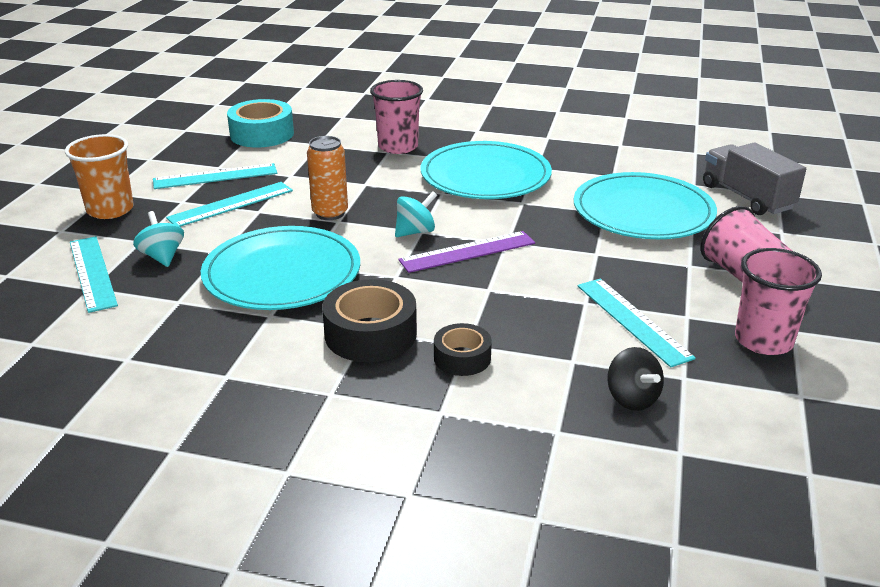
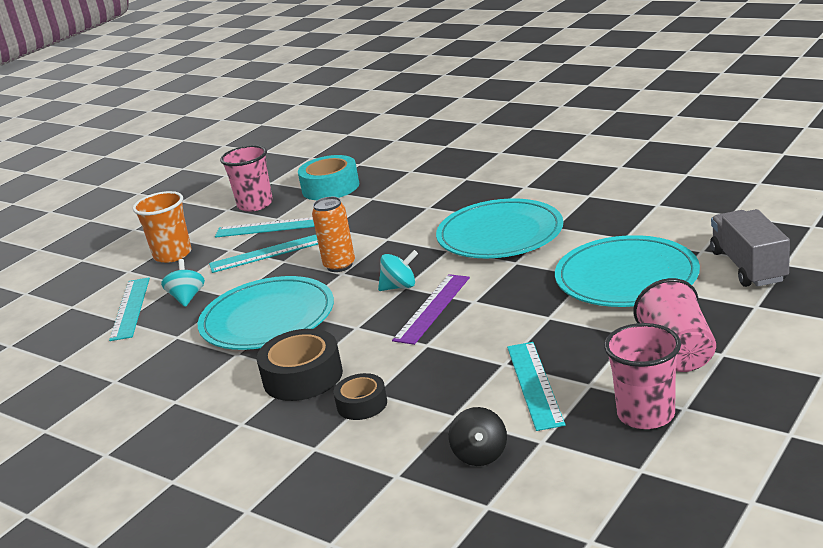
camera: 25 degrees right, 5 degrees down
pink cup [370,80,423,154] -> pink cup moved to [220,145,273,212]
purple ruler [398,231,535,273] -> purple ruler turned 60 degrees counterclockwise [392,274,470,345]

